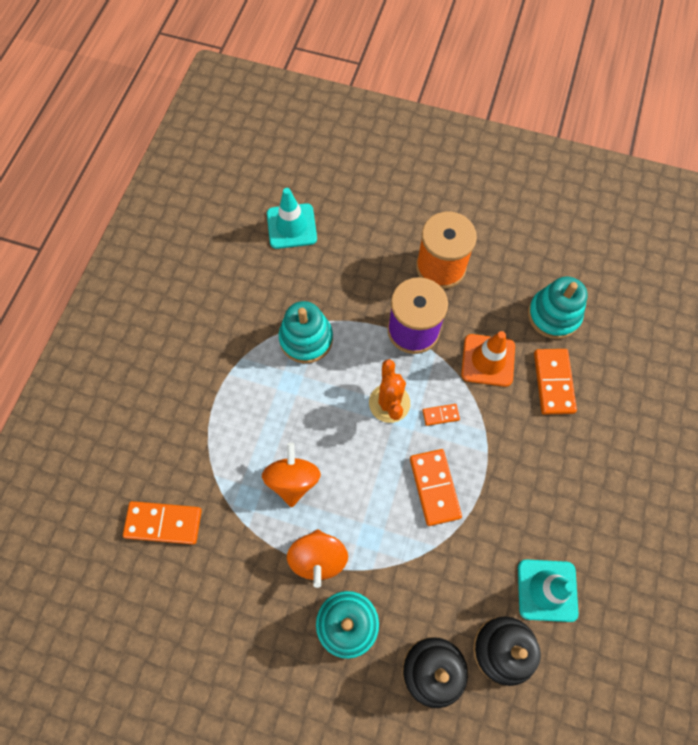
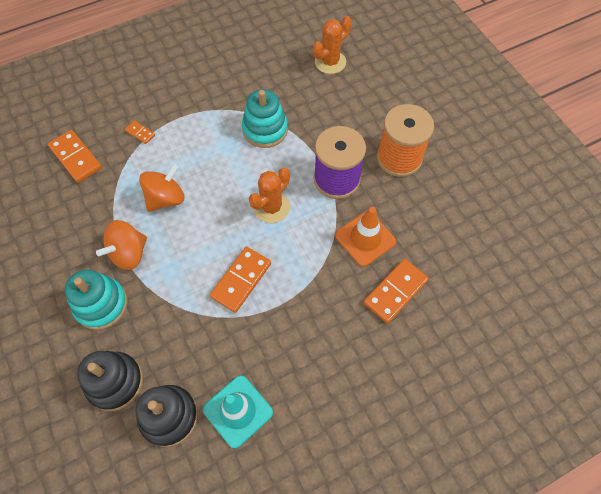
camera: 45 degrees right, 5 degrees down
turquoise traffic cone [267,188,317,249] -> orange cactus [313,16,352,74]
orange domino [423,404,460,426] -> orange domino moved to [125,121,155,144]
turquoise stacking toy [528,276,588,339] -> none

